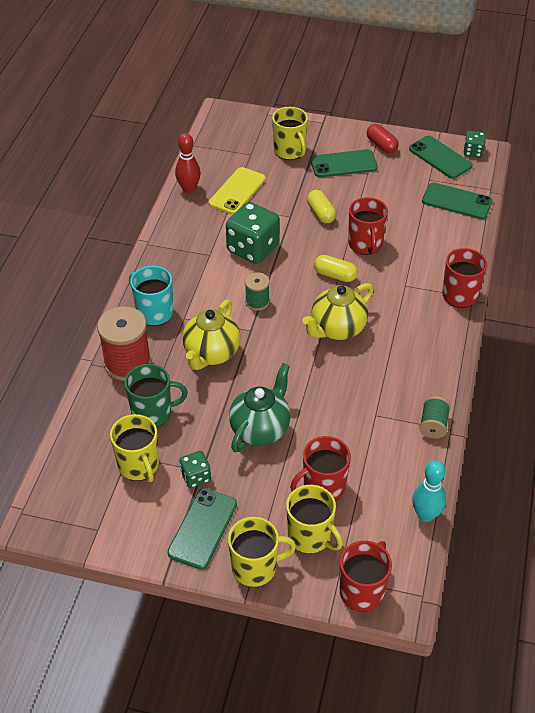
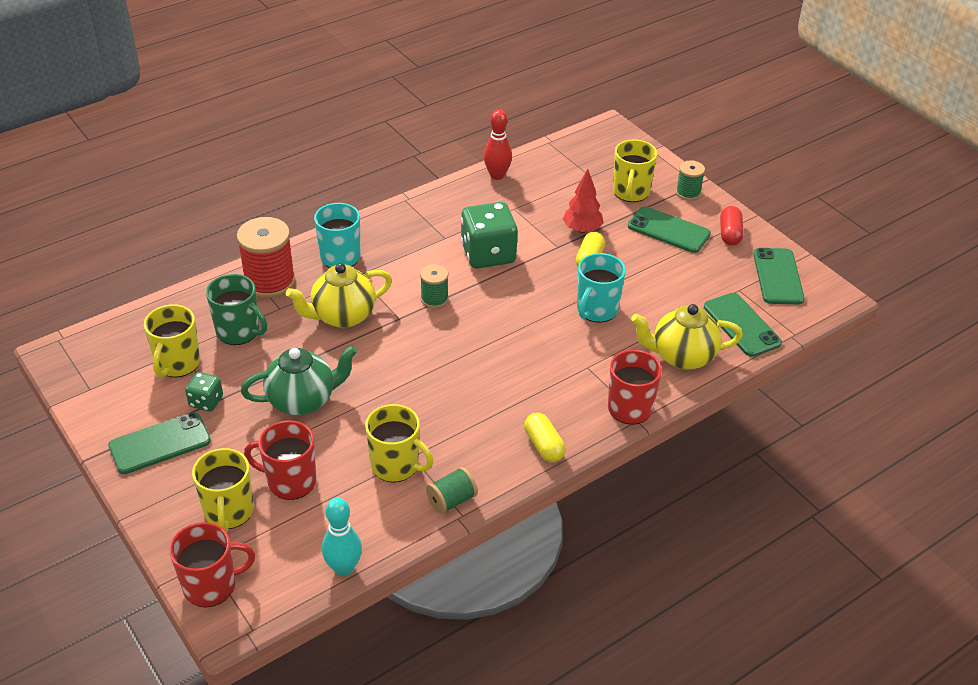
camera: 40 degrees right, 5 degrees down
yellow phone [209,167,266,215] -> none
yellow mug [228,517,296,587] -> yellow mug moved to [365,404,434,483]
yellow teapot [302,283,373,340] -> yellow teapot moved to [631,304,743,370]
yellow capsule [314,255,358,282] -> yellow capsule moved to [524,413,566,462]
red mug [348,197,388,255] -> turquoise mug [577,253,626,323]
green dice [464,131,486,158] -> none
none -> red tree [563,169,603,233]
none -> green spool [676,160,705,200]

